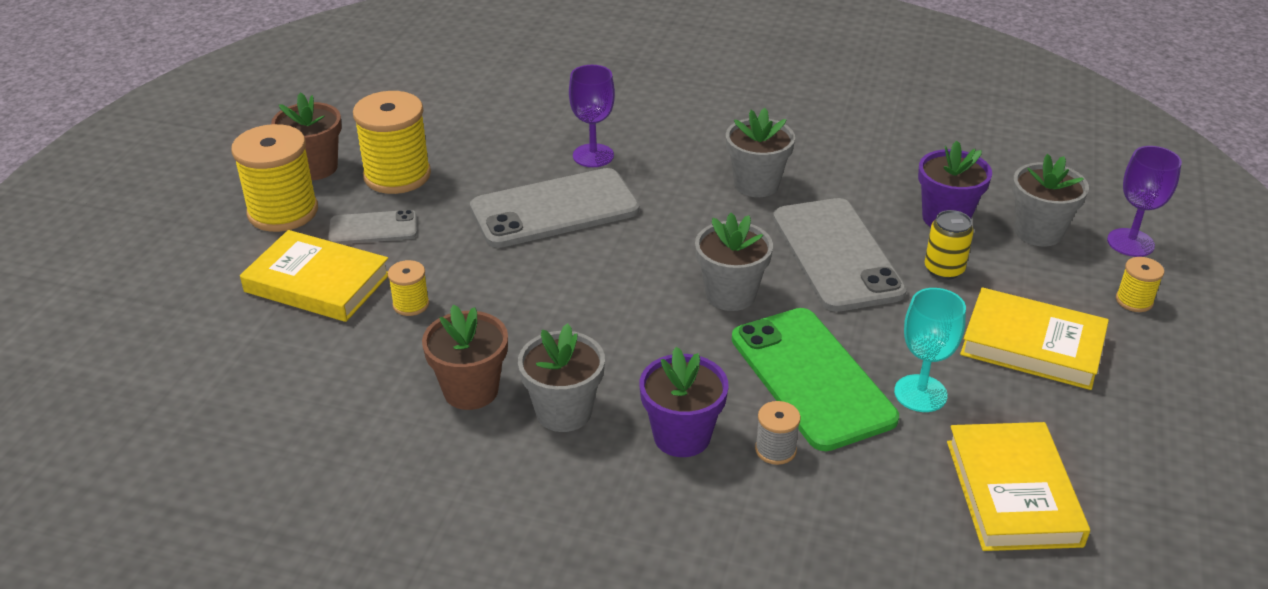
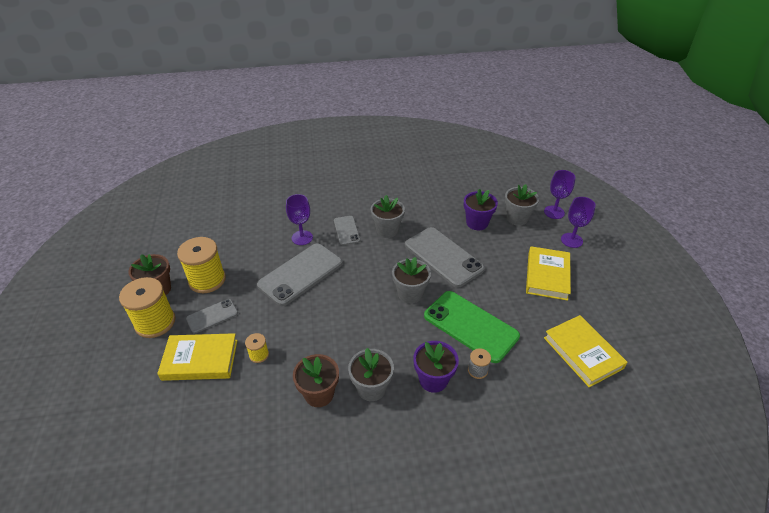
camera: 25 degrees left, 5 degrees up
turquoise goblet [894,288,966,412] -> none
yellow can [925,210,974,280] -> none
yellow book [960,287,1109,390] -> yellow book turned 75 degrees counterclockwise [526,246,571,301]
yellow spool [1116,257,1164,312] -> purple goblet [561,197,596,248]
none -> grey phone [334,216,360,245]

